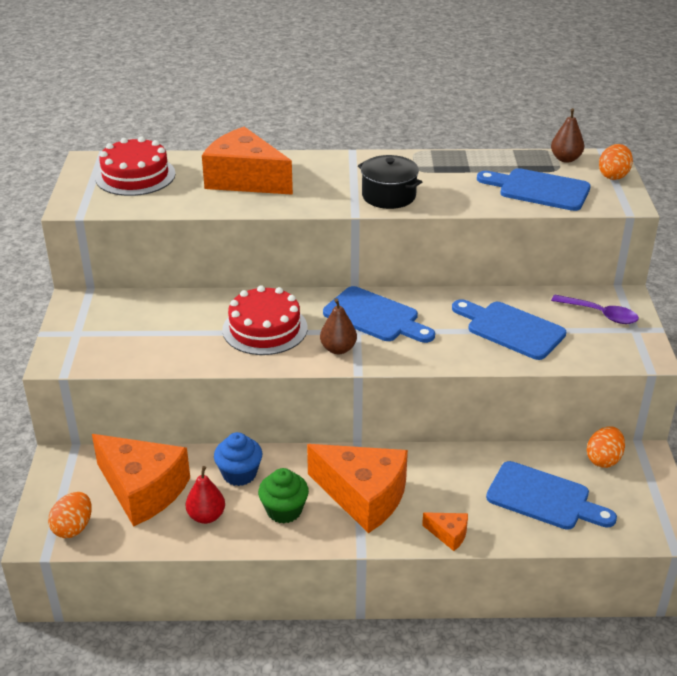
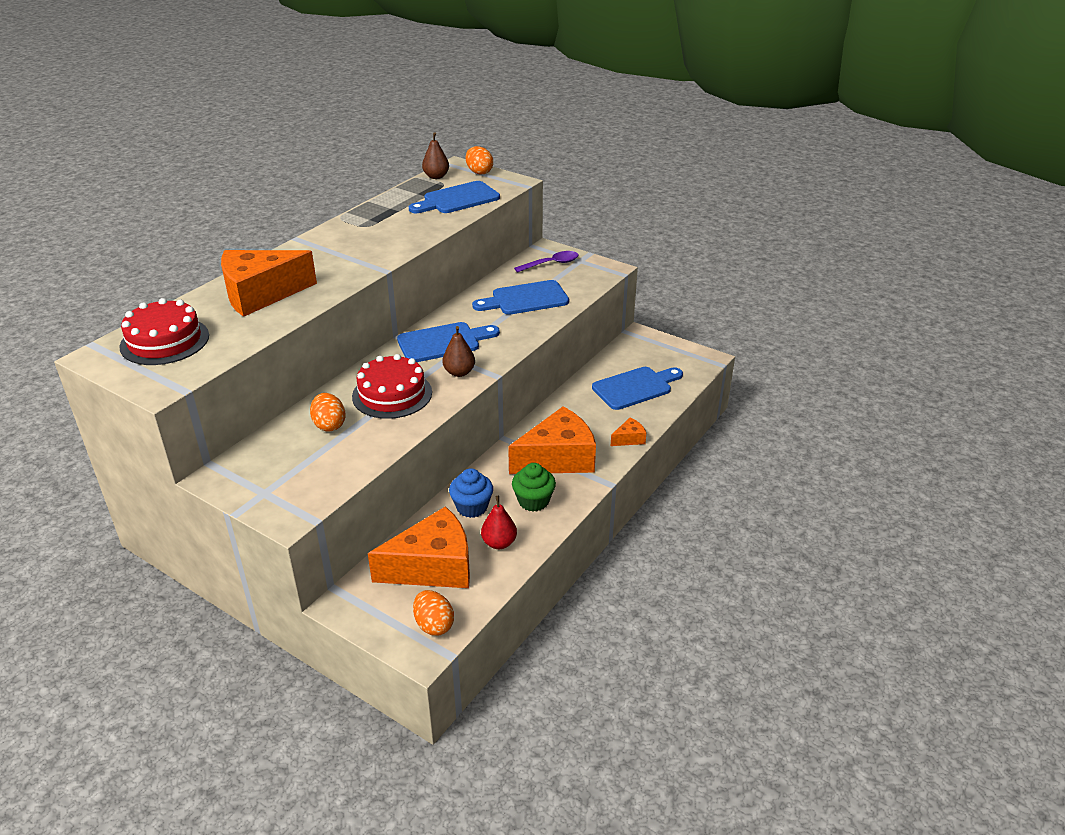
camera: 55 degrees left, 0 degrees up
black pot [358,155,422,209] -> none
orange egg [587,426,625,468] -> orange egg moved to [310,393,346,432]

